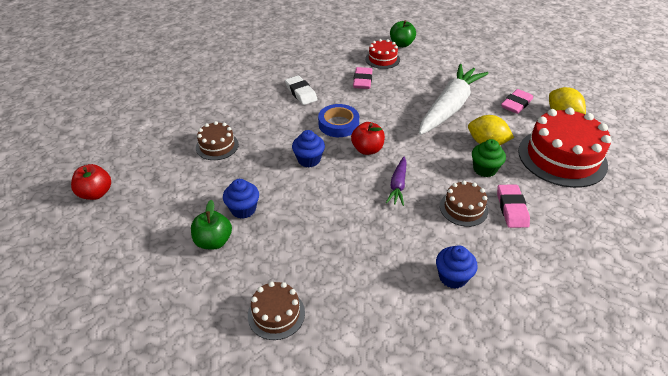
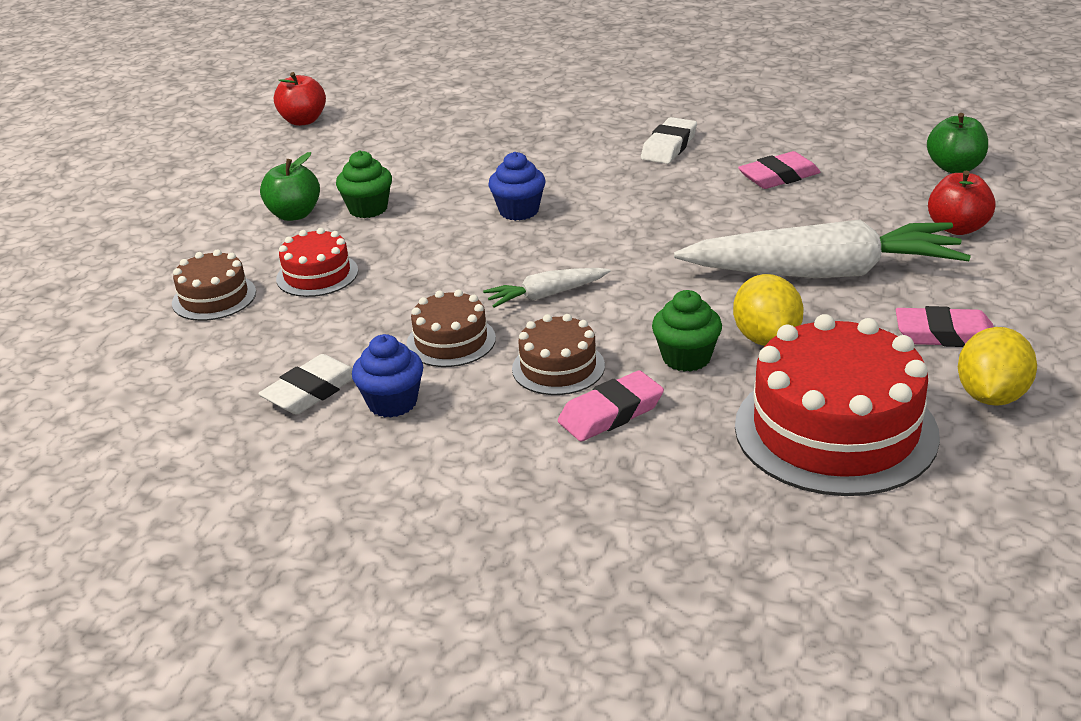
camera: 60 degrees right, 10 degrees down
brown cake [196,121,239,160] -> brown cake moved to [406,290,496,367]
blue cupcake [223,179,259,219] -> green cupcake [336,151,392,218]
blue tape [318,104,359,137] -> none
red apple [351,122,385,155] -> red apple moved to [928,170,996,235]
red cake [365,39,400,69] -> red cake moved to [276,228,358,297]
purple carrot [386,157,407,206] -> white carrot [483,268,610,308]
none -> white eraser [258,354,353,415]

